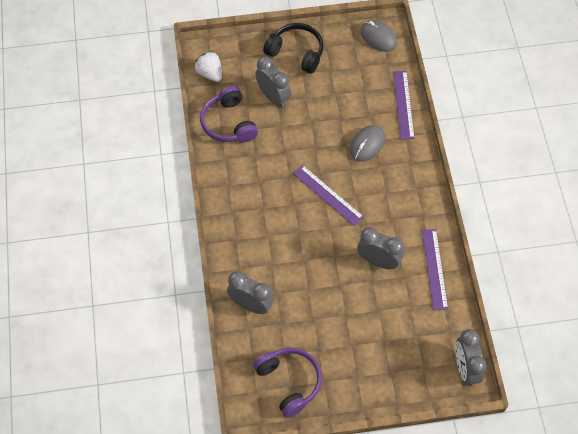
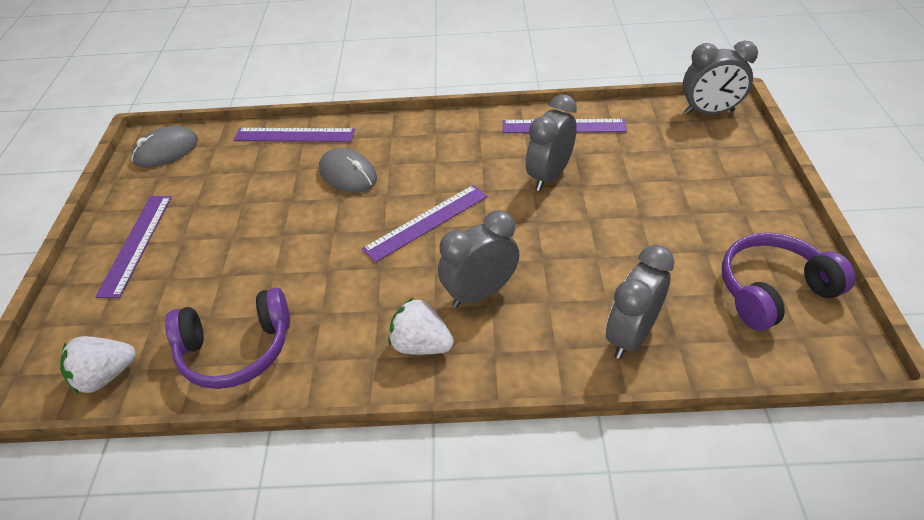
camera: 80 degrees left, 15 degrees down
grey clock [255,56,291,108] -> grey clock moved to [438,210,519,307]
black headphones [263,23,324,74] -> purple ruler [95,196,172,298]
none -> white strawberry [388,298,454,355]

